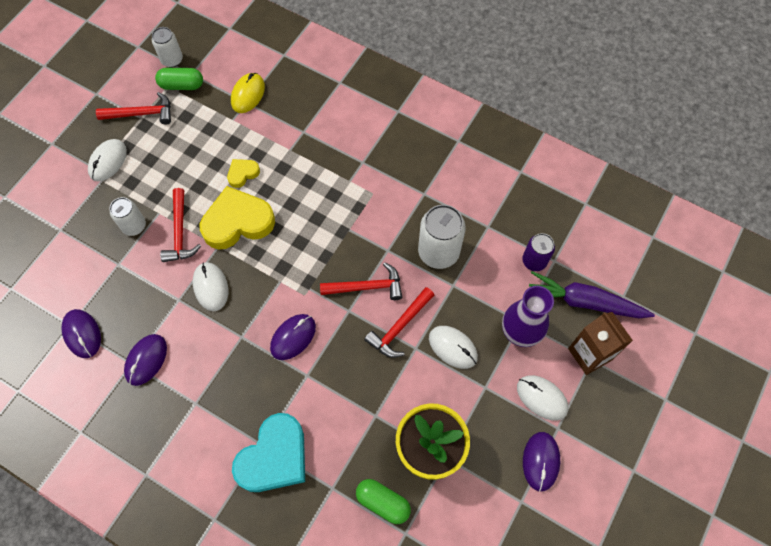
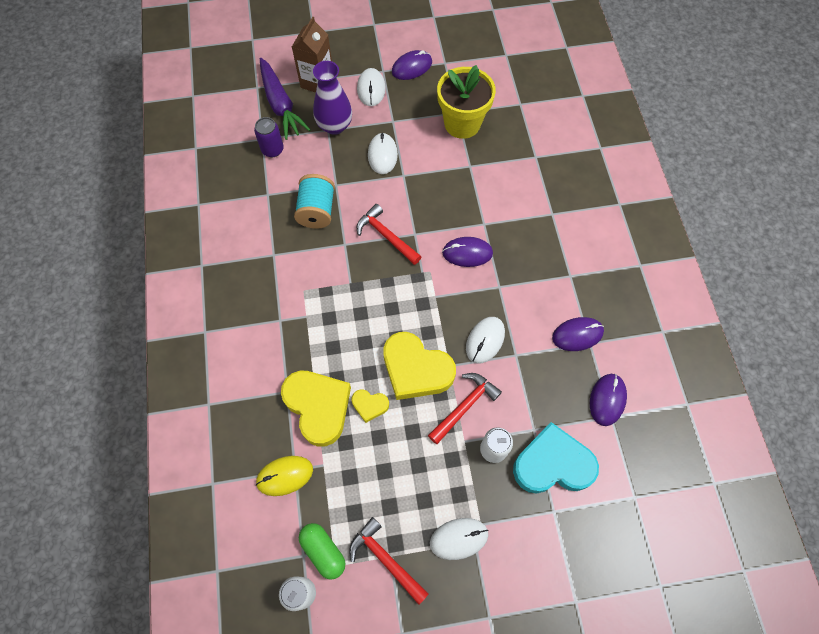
camera: 130 degrees left, 0 degrees up
turquoise heart [232,413,305,492] -> turquoise heart moved to [513,422,599,494]
green capsule [356,479,411,524] -> none
red hammer [364,287,434,358] -> none
white can [418,205,466,269] -> turquoise spool [294,174,335,229]
none -> yellow heart [281,371,351,447]

